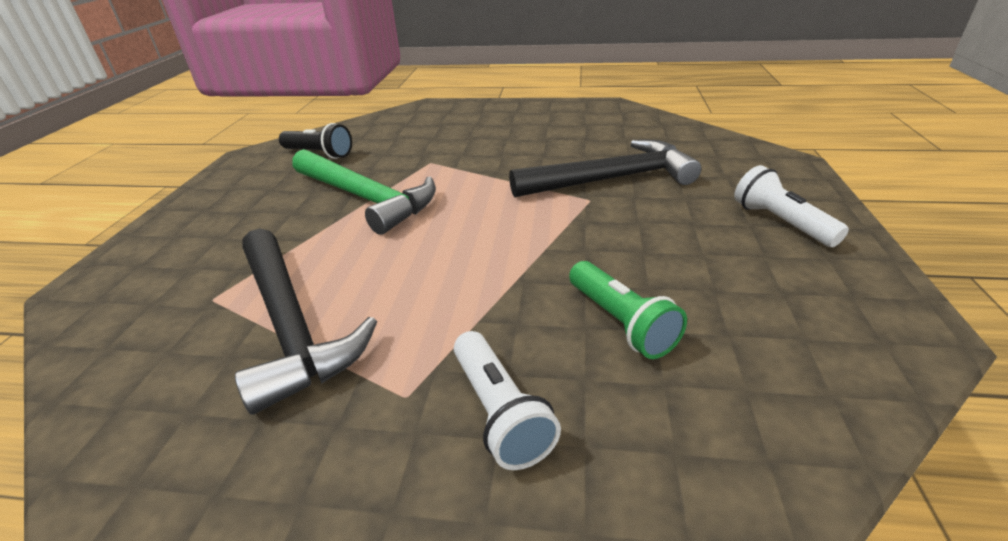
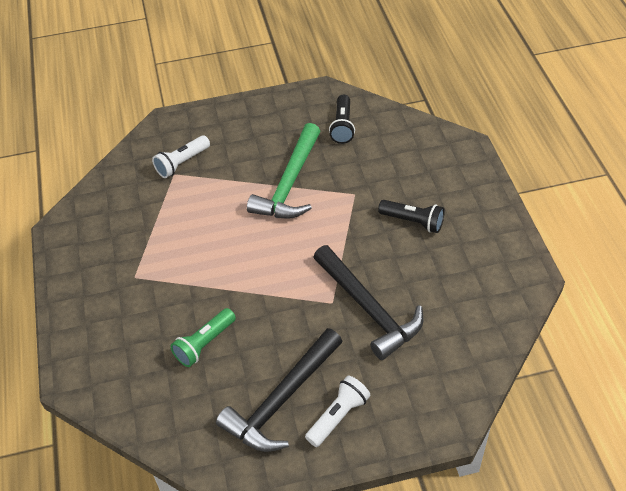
camera: 70 degrees right, 15 degrees up
black hammer [235,228,377,415] -> black hammer moved to [216,328,343,452]
white flashlight [454,331,561,470] -> white flashlight moved to [152,135,210,178]
none -> black flashlight [378,200,445,233]

